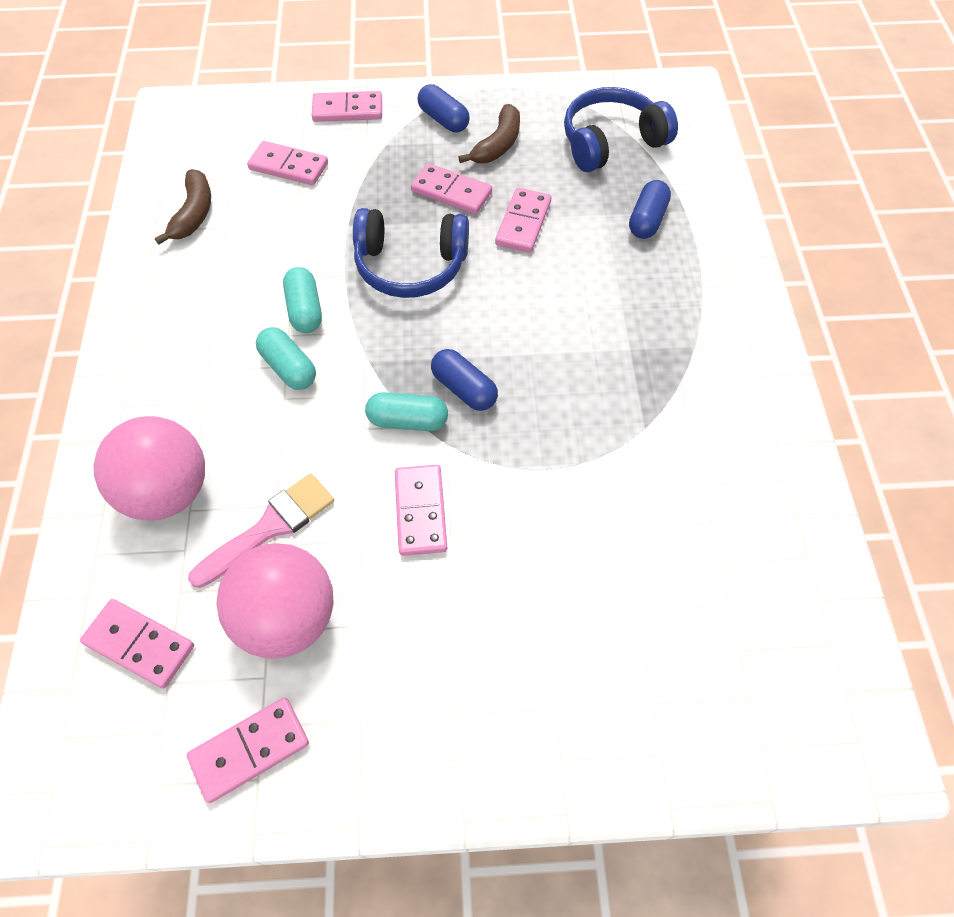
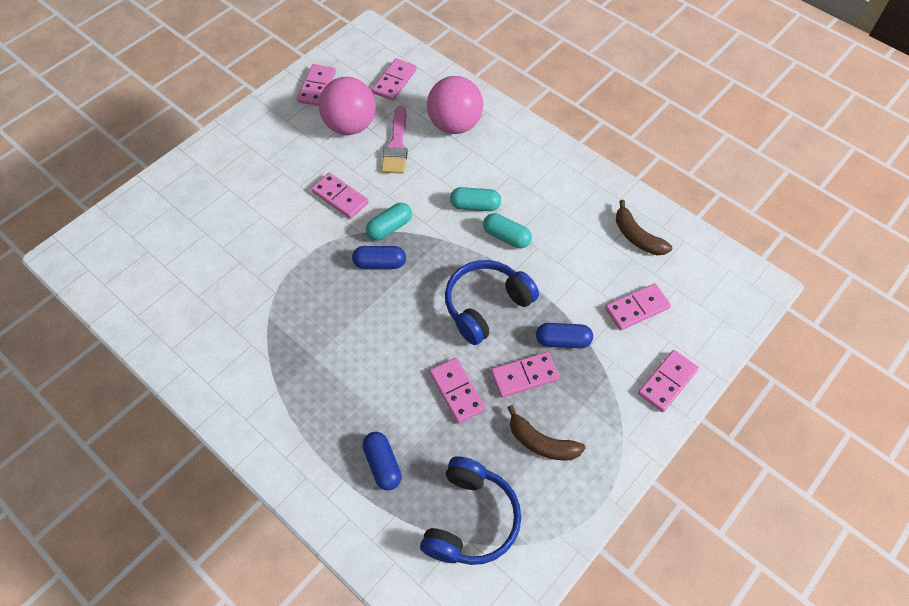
camera: 135 degrees right, 0 degrees up
pink domino [80,599,194,689] -> pink domino turned 45 degrees counterclockwise [372,58,417,101]
blue capsule [418,84,470,132] -> blue capsule moved to [536,323,593,348]
brown banana [458,104,520,163] -> brown banana turned 45 degrees counterclockwise [507,405,585,460]

